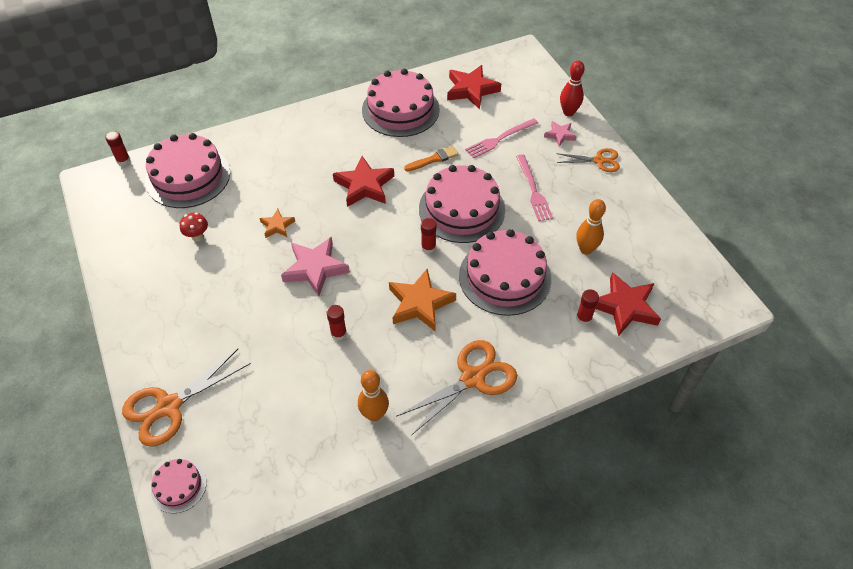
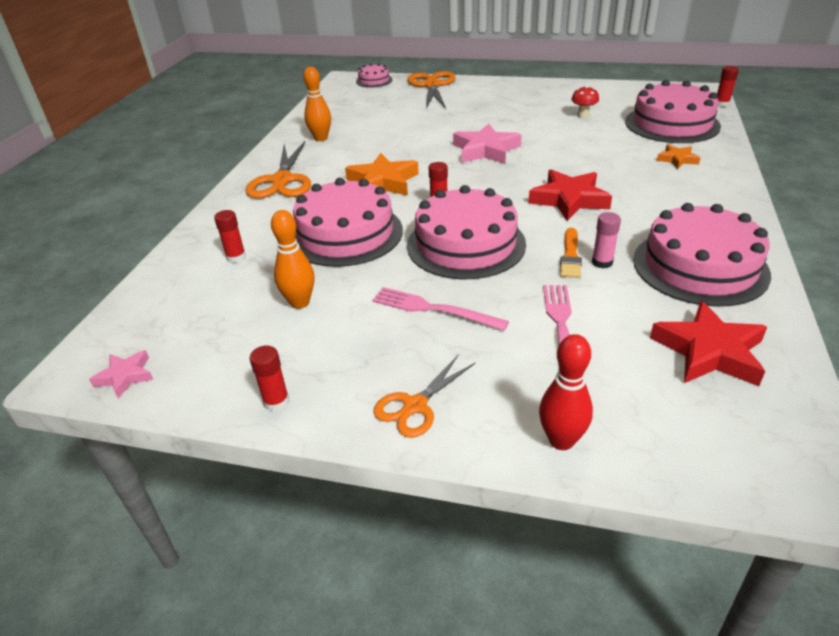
camera: 130 degrees right, 15 degrees down
orange star [260,209,295,238] -> orange star moved to [657,145,700,169]
red glue stick [327,305,347,340] -> red glue stick moved to [250,345,289,412]
pink star [544,121,577,147] -> pink star moved to [89,350,154,399]
red star [595,272,661,336] -> none
none -> pink glue stick [592,212,621,268]

